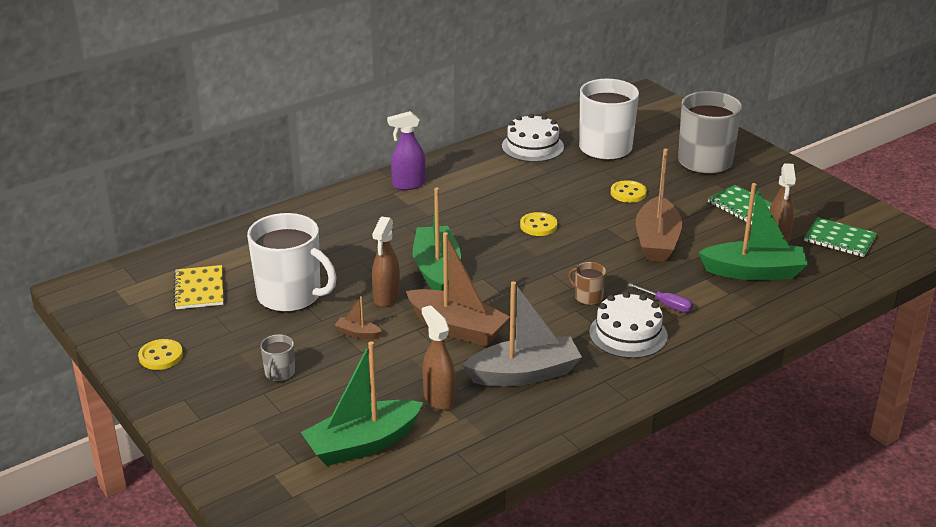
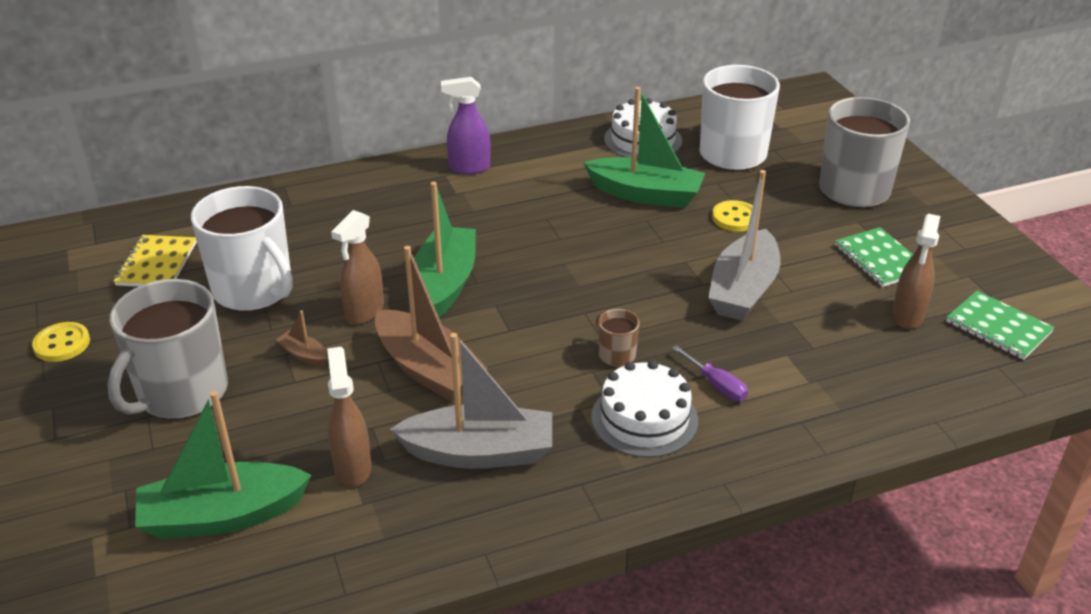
camera: 15 degrees right, 5 degrees up
grey mug [261,334,295,382] -> grey mug [107,279,228,420], size x2.29
yellow button [520,212,557,236] -> none
brown boat [636,149,682,262] -> grey boat [708,170,781,321]
green boat [698,183,808,280] -> green boat moved to [583,87,705,208]

